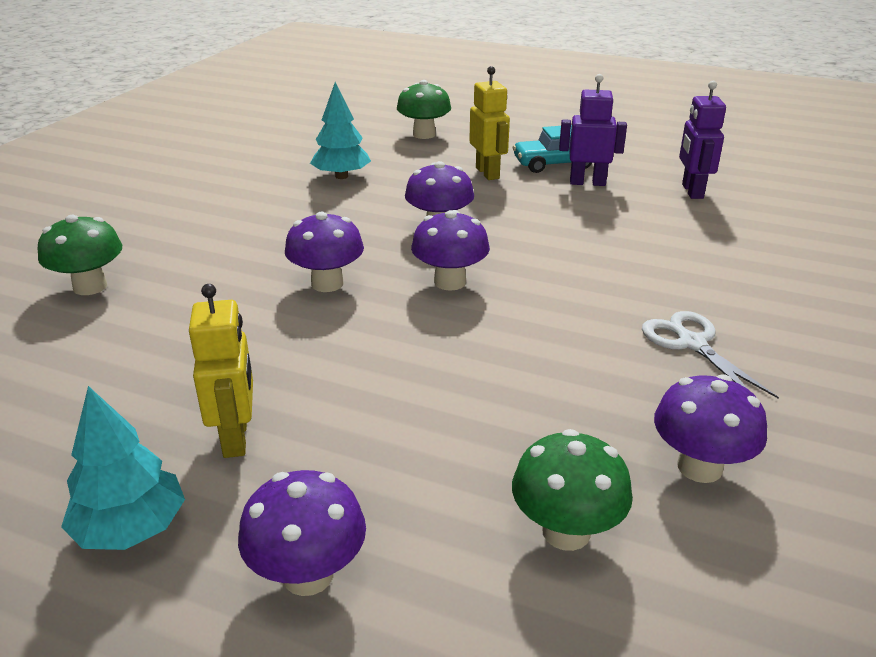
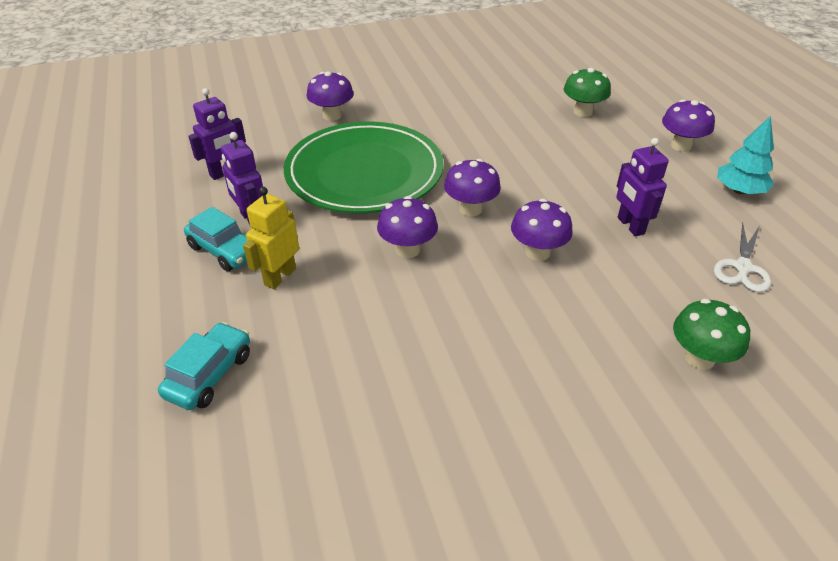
camera: 130 degrees left, 10 degrees up
yellow robot [189,284,253,458] -> none
turquoise tree [310,82,371,179] -> none
green mushroom [397,80,451,139] -> turquoise car [158,322,250,410]
white scissors [642,311,779,399] -> white scissors moved to [714,222,771,292]
purple mushroom [654,374,767,483] -> purple mushroom moved to [307,71,354,121]
none -> green plate [284,122,444,213]
none -> purple robot [616,138,669,237]

